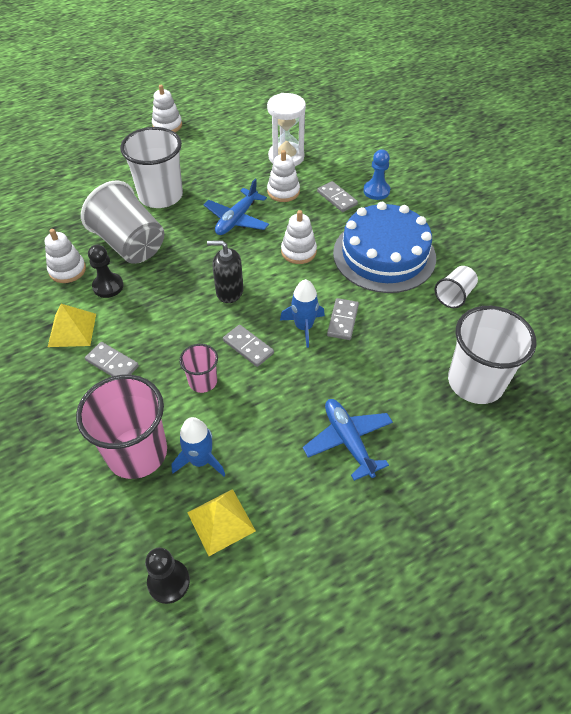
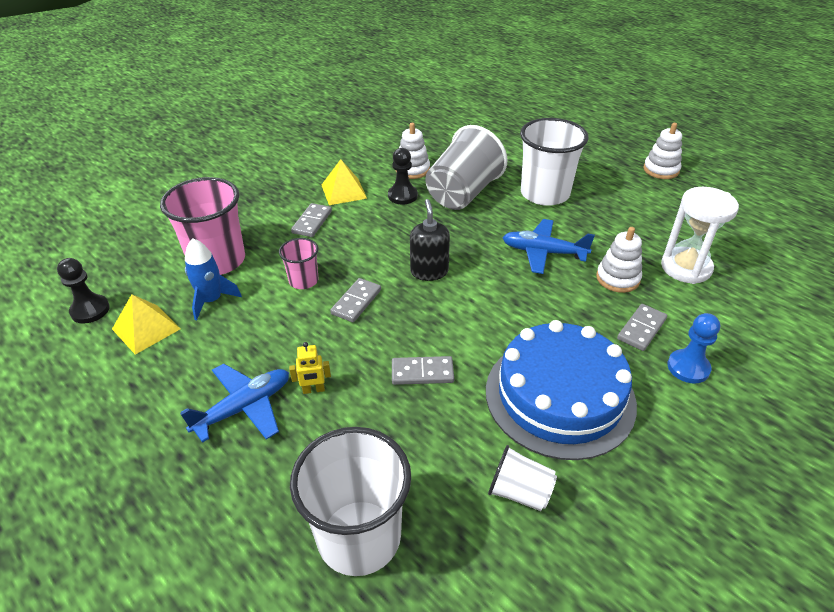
camera: 75 degrees right, 10 degrees down
blue rocket [280,279,325,348] -> none
white stacking toy [281,210,317,264] -> none
none -> yellow robot [289,342,331,394]

